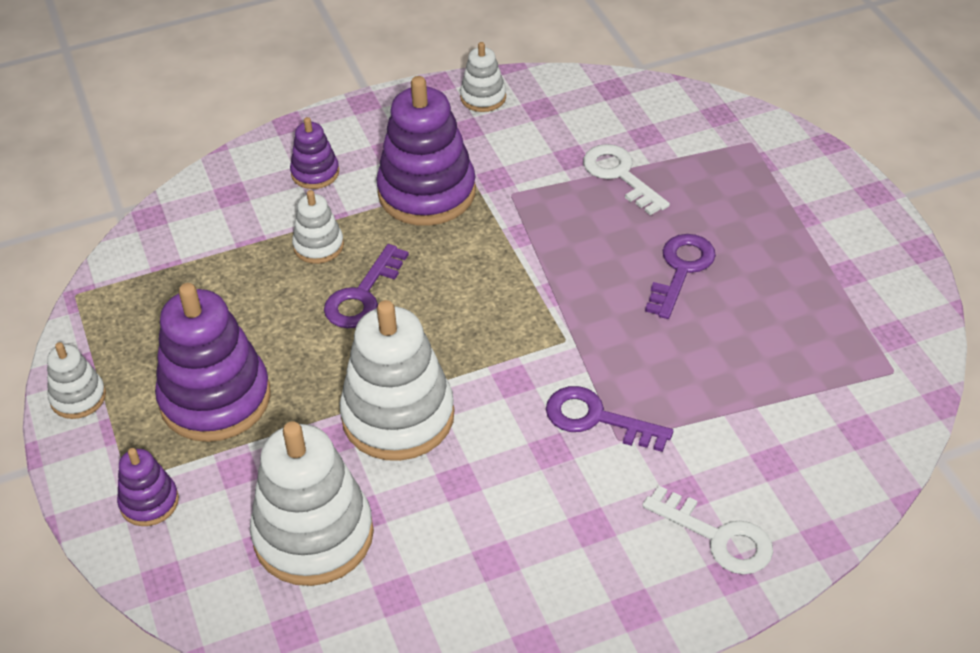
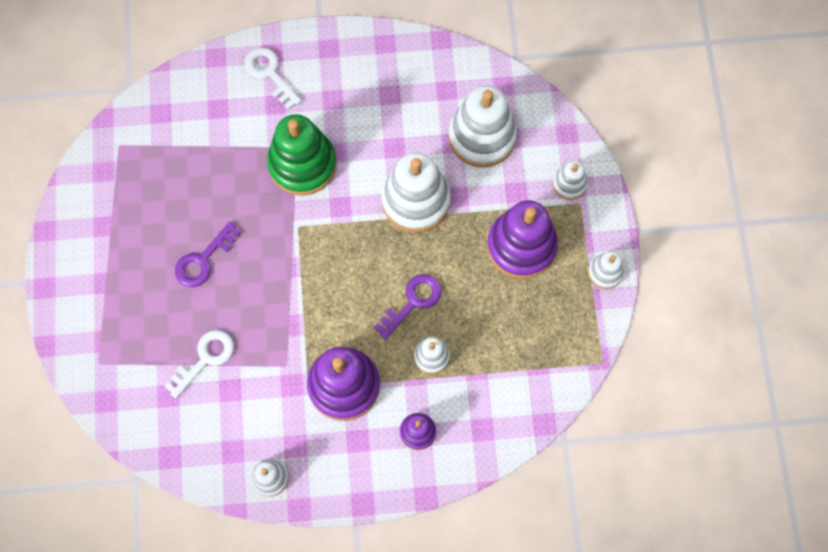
camera: 165 degrees left, 25 degrees up
purple stacking toy [117,448,179,526] -> white stacking toy [553,161,588,200]
purple key [546,386,673,452] -> green stacking toy [267,114,337,196]
white key [583,144,670,215] -> white key turned 120 degrees counterclockwise [164,330,234,399]

